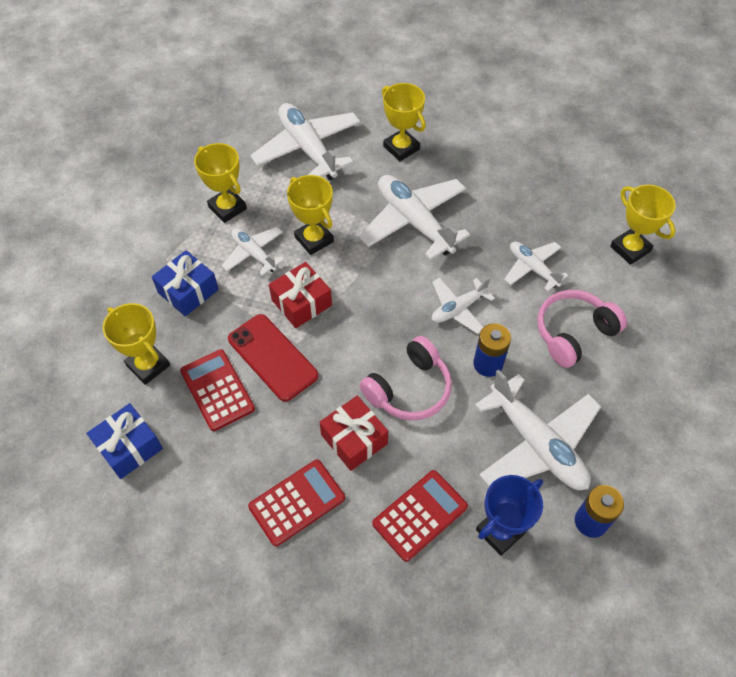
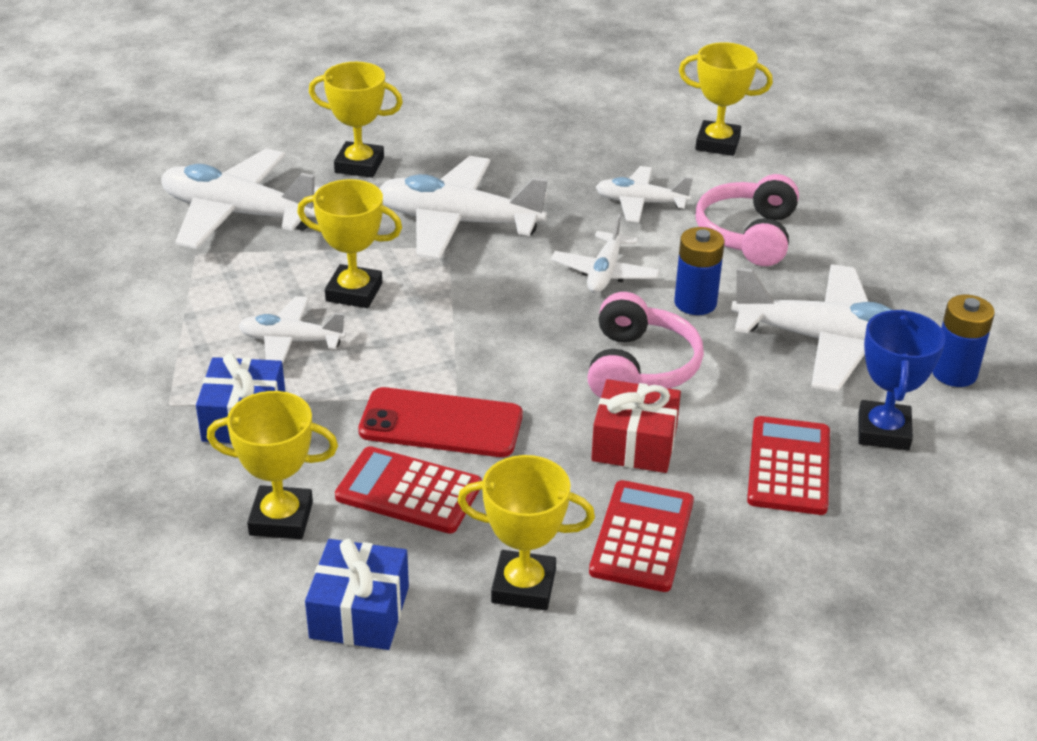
camera: 40 degrees left, 20 degrees down
yellow trophy [194,143,247,223] -> yellow trophy moved to [457,455,595,610]
red gift [269,262,332,328] -> none

